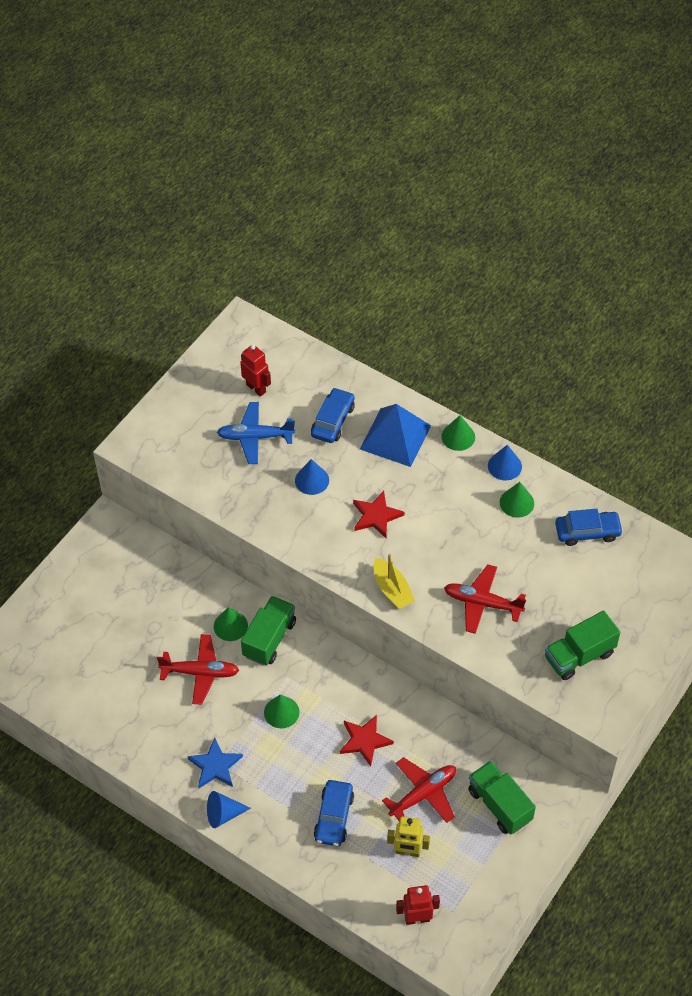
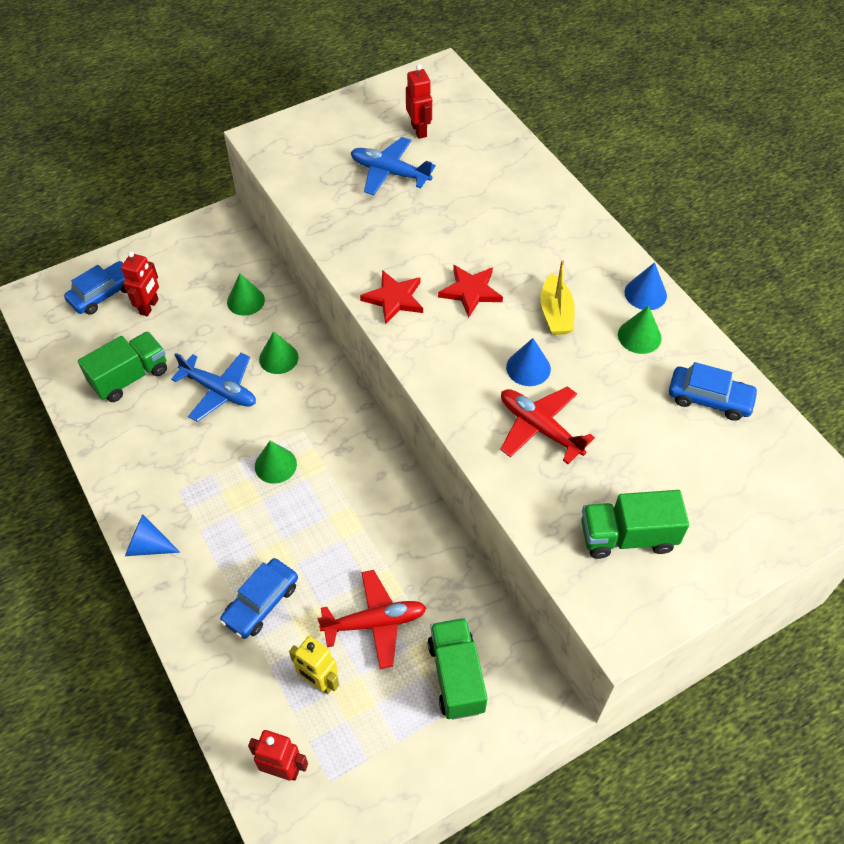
camera: 25 degrees right, 0 degrees up
red plane [157,634,239,705] -> blue plane [171,353,256,422]
blue star [187,738,243,788] -> none
green truck [241,596,296,665] -> green truck moved to [78,331,167,402]
blue cone [295,459,329,495] -> blue cone moved to [506,338,551,386]
blue car [311,388,355,443] -> blue car moved to [64,261,127,315]
red star [340,715,394,766] -> red star moved to [360,270,423,325]
blue pyramid [360,404,431,467] -> none
yellow boat [374,554,415,609] -> yellow boat moved to [541,260,575,335]
green cone [441,415,475,451] -> green cone moved to [227,273,265,316]
none -> red robot [121,251,159,316]

